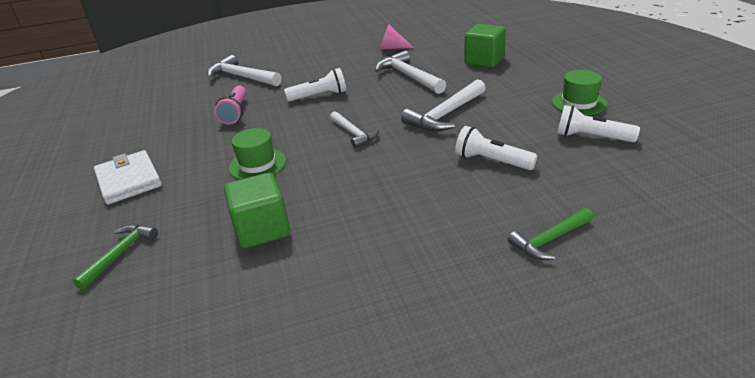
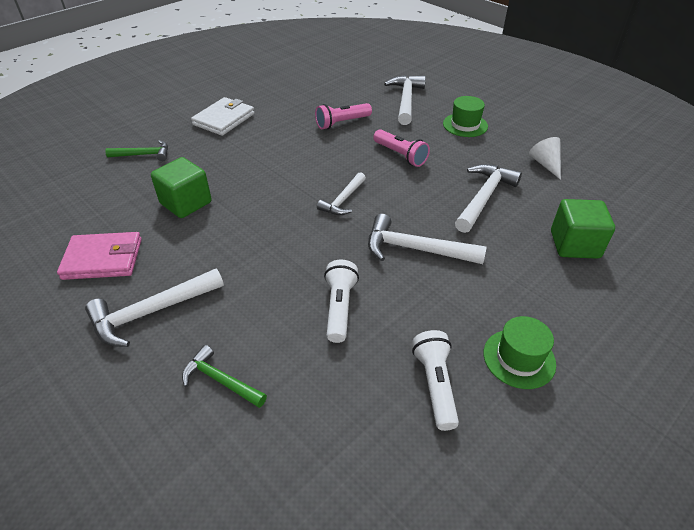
camera: 60 degrees right, 10 degrees up
green hat [229,128,286,180] -> green hat moved to [443,96,488,137]
white flashlight [284,68,346,102] -> pink flashlight [373,129,430,167]
pink cone [380,24,414,50] -> white cone [529,137,561,180]
none -> pink wallet [57,232,142,280]
none -> white hammer [85,269,224,347]

